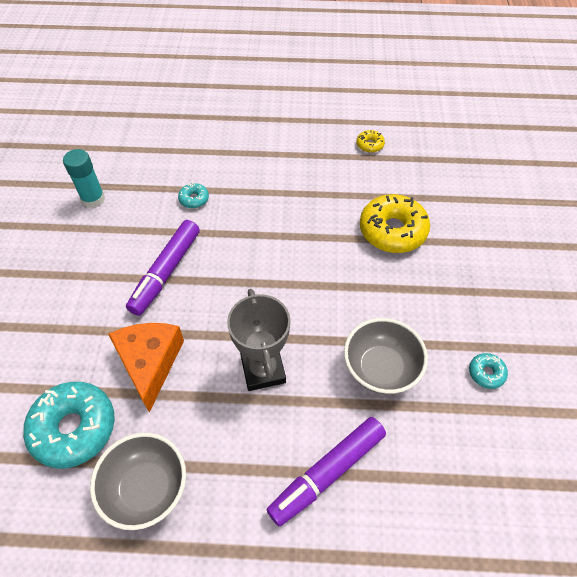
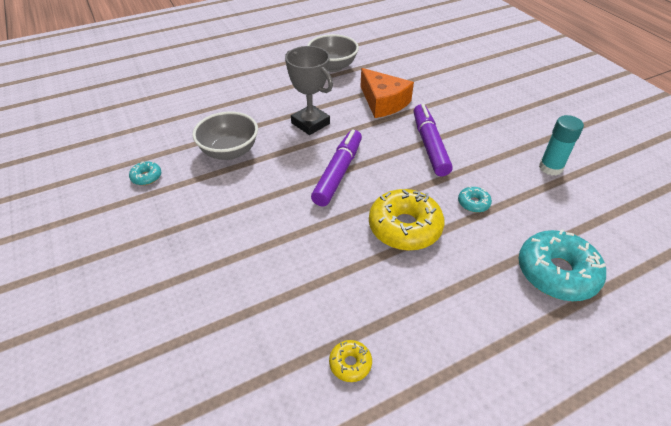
camera: 150 degrees right, 10 degrees down
turquoise donut [23,382,115,468] -> turquoise donut moved to [519,229,606,301]
purple marker [266,417,386,526] -> purple marker moved to [311,129,362,207]
yellow donut [360,194,430,253] -> yellow donut moved to [369,189,444,251]

